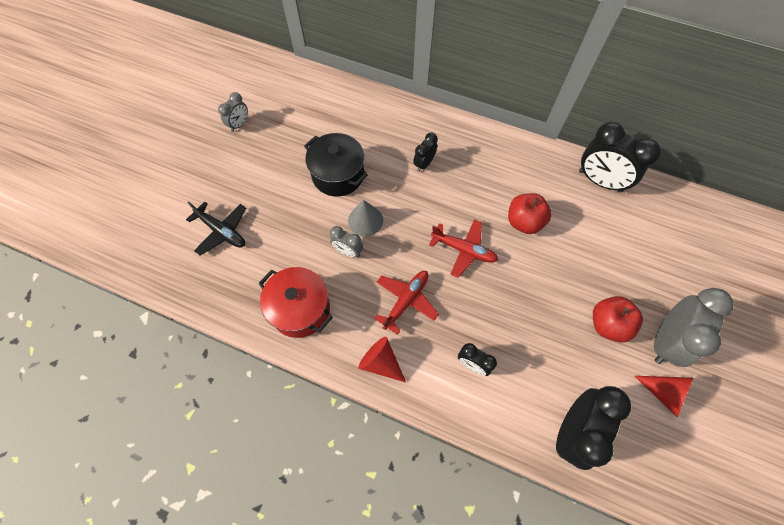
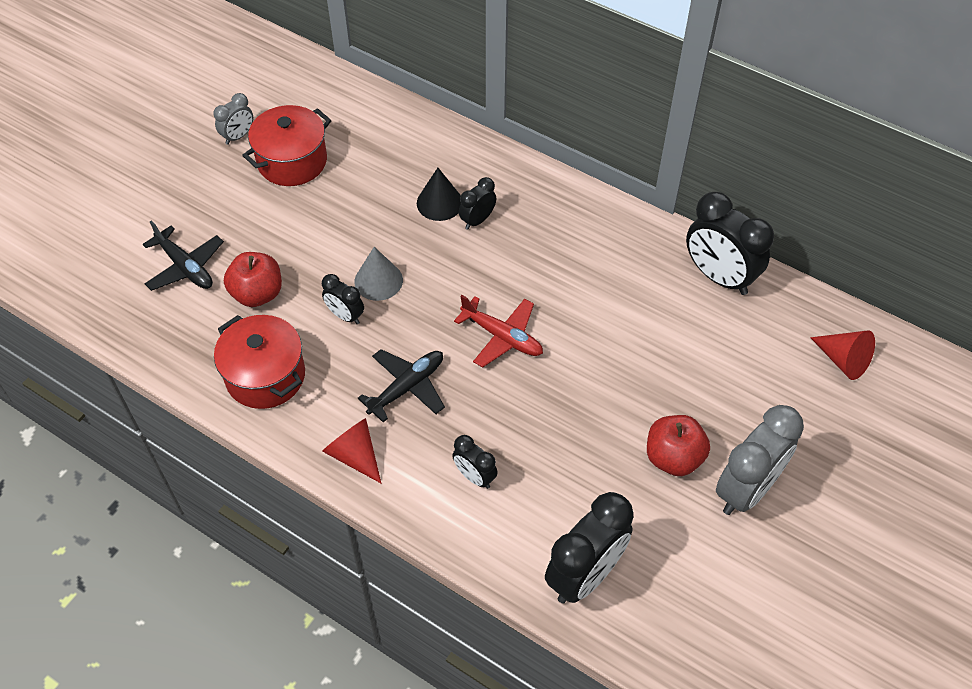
camera: 10 degrees right, 10 degrees down
black pot [304,133,368,196] -> none
grey clock [330,226,363,257] -> black clock [322,274,364,324]
red plane [374,271,439,335] -> black plane [358,349,445,422]
red apple [508,193,552,234] -> red apple moved to [224,252,282,307]
red cone [635,376,693,417] -> red cone moved to [810,331,875,380]
none -> red pot [242,105,331,186]
none -> black cone [417,168,461,221]

